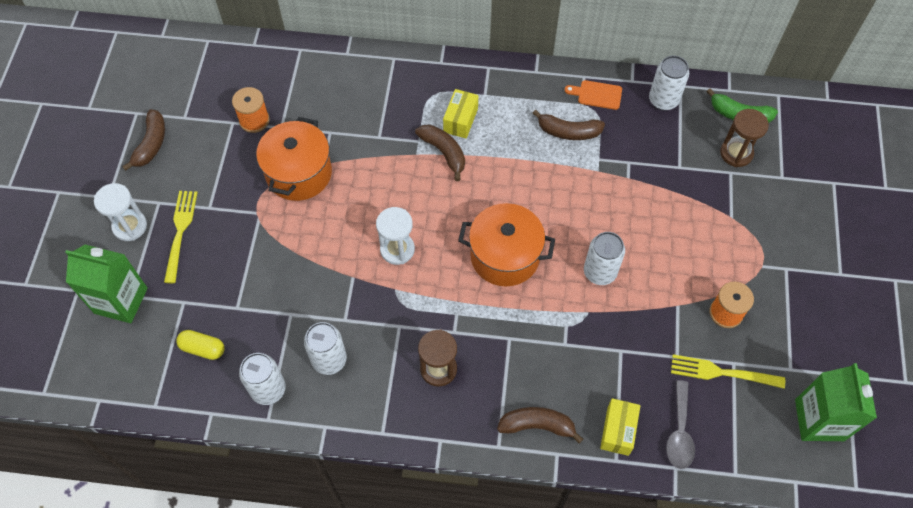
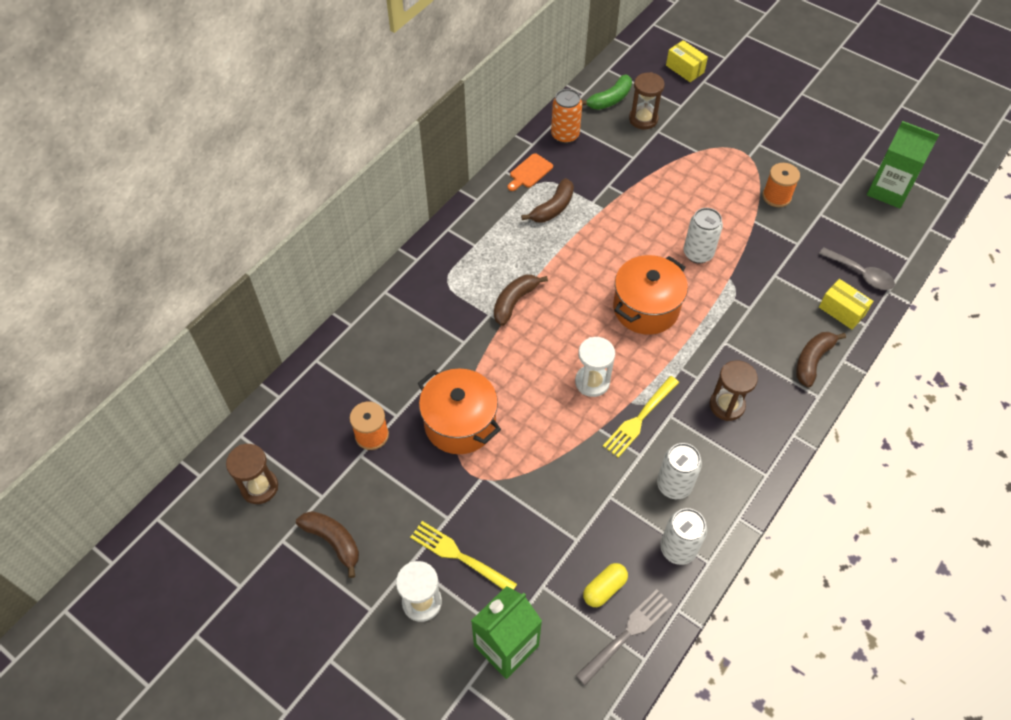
camera: 60 degrees left, 5 degrees down
brown banana [415,124,465,181] -> brown banana turned 45 degrees counterclockwise [494,275,548,326]
yellow box [443,89,478,139] -> yellow box moved to [666,40,708,82]
white can [649,56,689,111] -> orange can [551,89,582,144]
yellow fork [671,354,785,389] -> yellow fork moved to [603,376,679,458]
none -> brown hourglass [226,444,278,504]
none -> grey fork [575,589,672,685]

